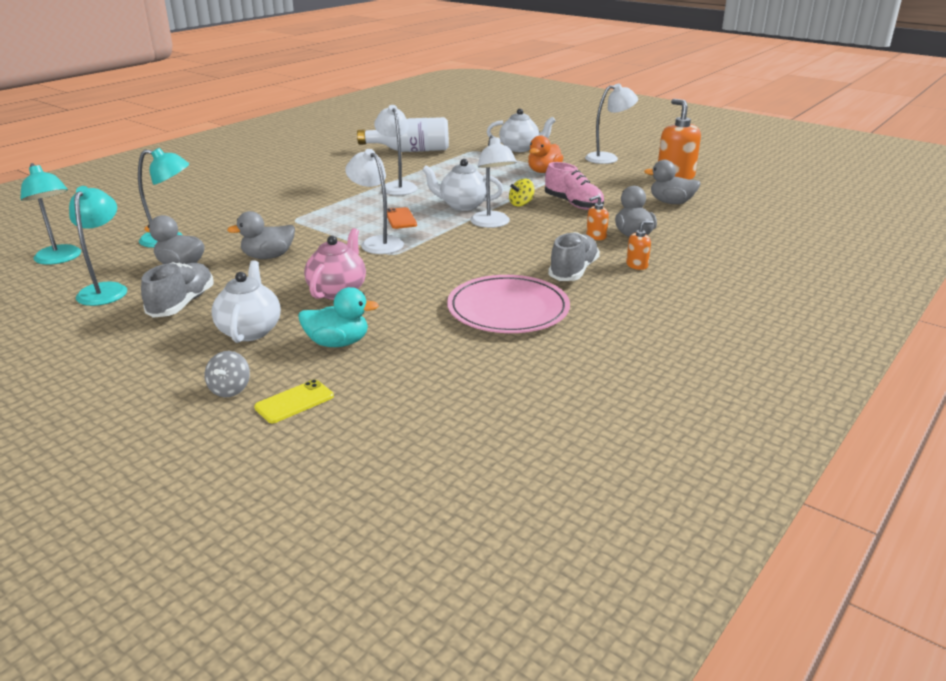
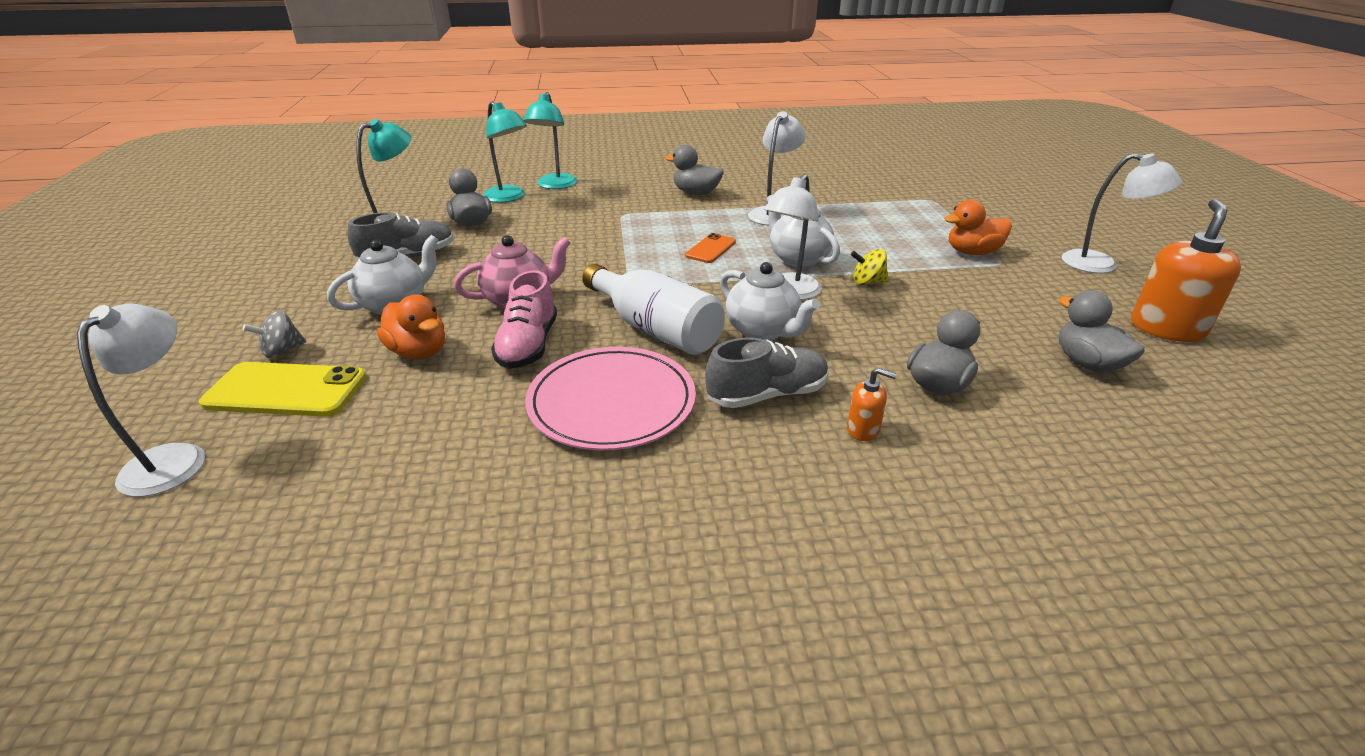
camera: 45 degrees right, 5 degrees up
turquoise lamp [20,163,81,265] -> turquoise lamp moved to [523,92,577,189]
grey duck [227,211,295,259] -> grey duck moved to [665,145,724,195]
yellow phone [254,379,334,423] -> yellow phone [199,362,366,417], size x1.74
turquoise duck [298,287,379,347] -> orange duck [377,295,445,359]
white lamp [345,149,404,254] -> white lamp moved to [77,304,205,497]
white bottle [357,117,449,152] -> white bottle moved to [582,264,725,355]
white teapot [487,109,556,152] -> white teapot moved to [720,262,820,341]
pink shoe [545,162,604,210] -> pink shoe moved to [491,270,557,369]
orange soap dispenser [586,195,609,240] -> none

